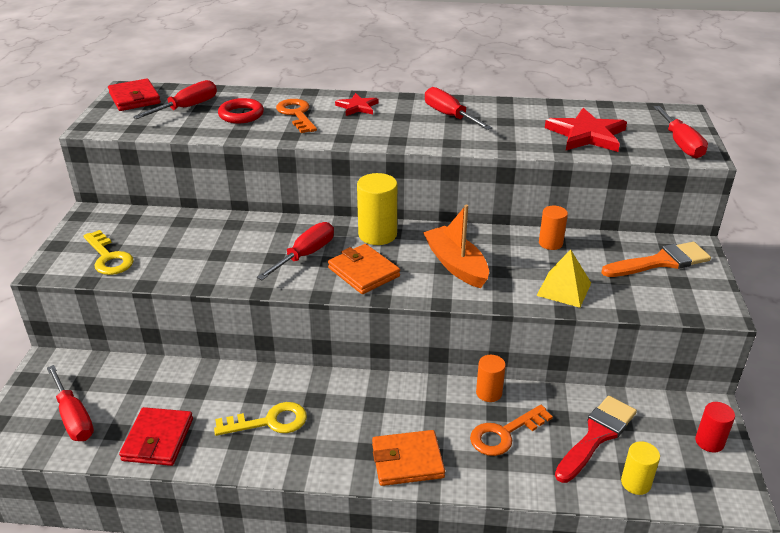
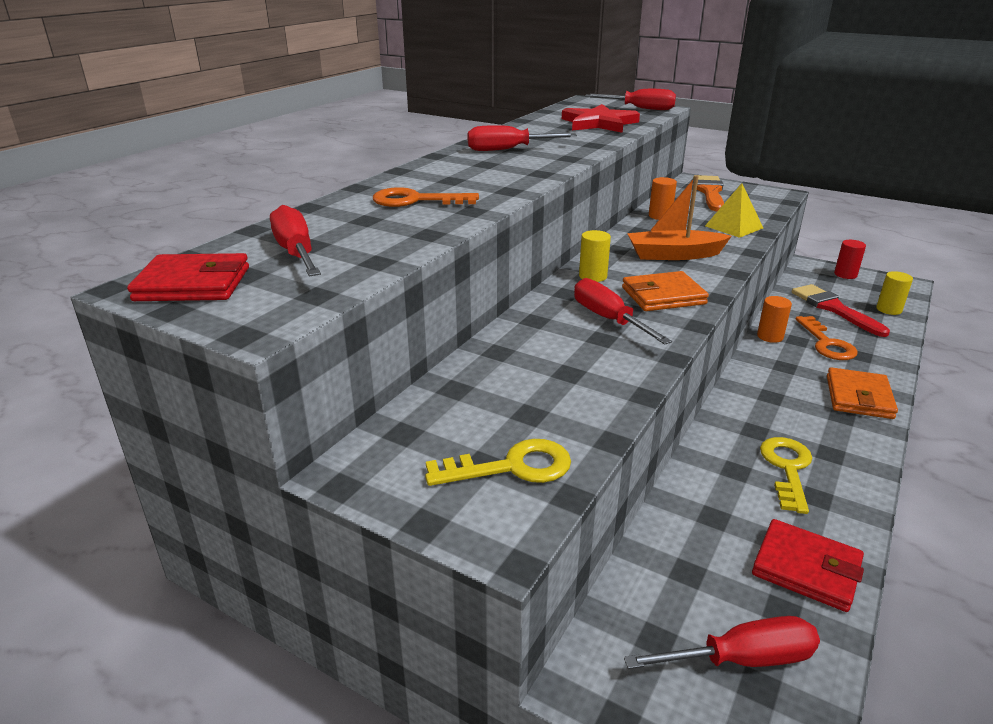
camera: 65 degrees left, 5 degrees down
red ring [218,98,264,123] -> none
red star [335,93,378,116] -> none
yellow cylinder [357,173,397,245] -> yellow cylinder [579,230,611,282], size x0.61

